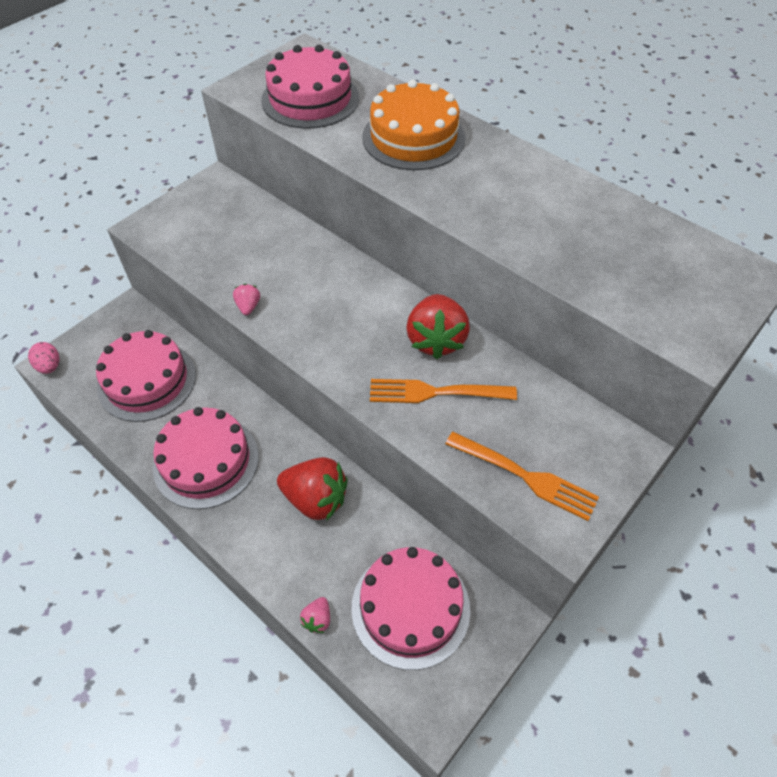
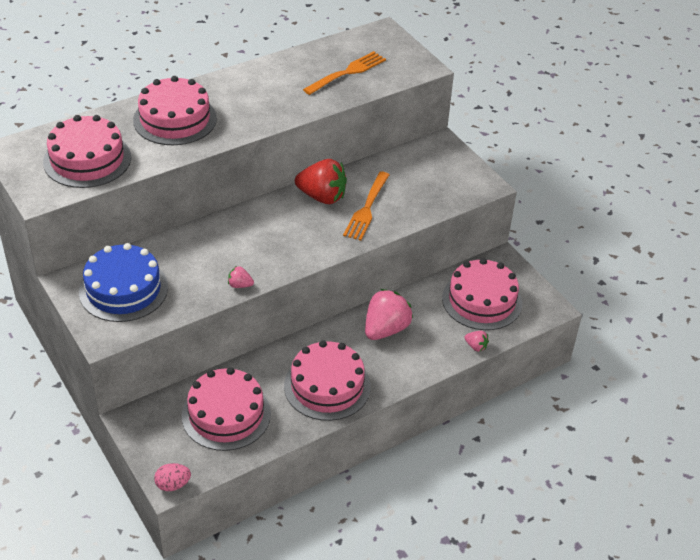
camera: 75 degrees left, 10 degrees down
red strawberry [277,457,348,521] -> pink strawberry [365,289,413,340]
orange cake [362,80,466,170] -> pink cake [133,76,217,145]
orange fork [445,432,599,521] -> orange fork moved to [303,51,386,95]
none -> blue cake [79,243,168,322]

